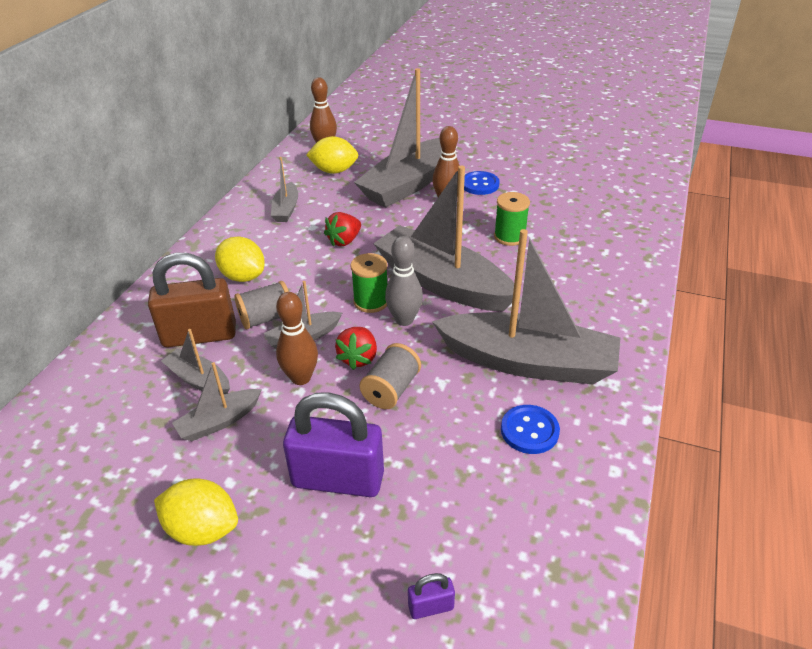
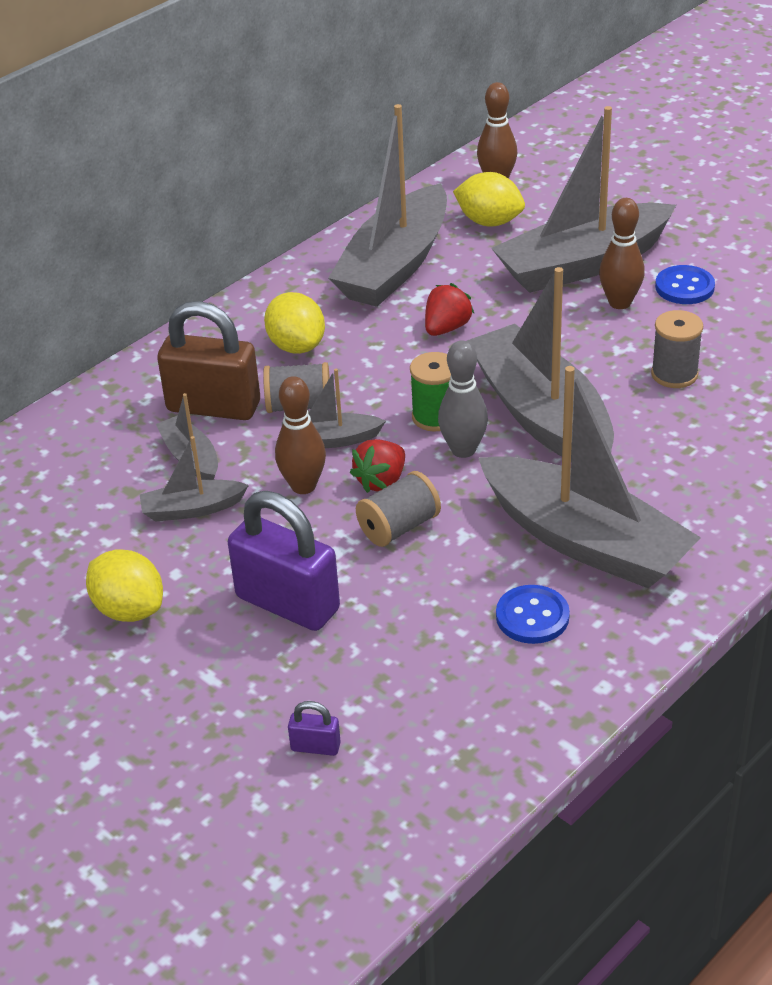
camera: 25 degrees right, 0 degrees up
grey boat [271,157,298,222] -> grey boat [328,104,447,307], size x2.17
red strawberry [324,212,361,247] -> red strawberry turned 150 degrees clockwise [425,283,475,336]
green spool [494,192,530,246] -> grey spool [651,310,703,388]

